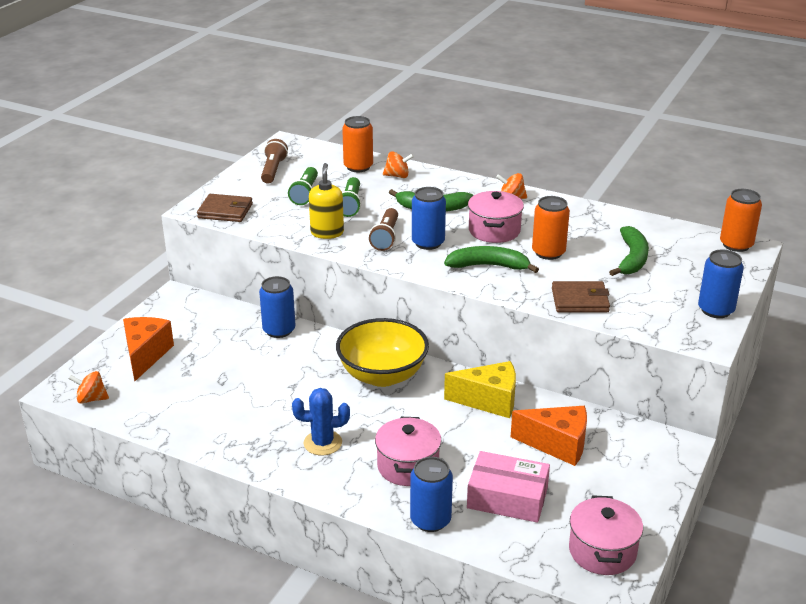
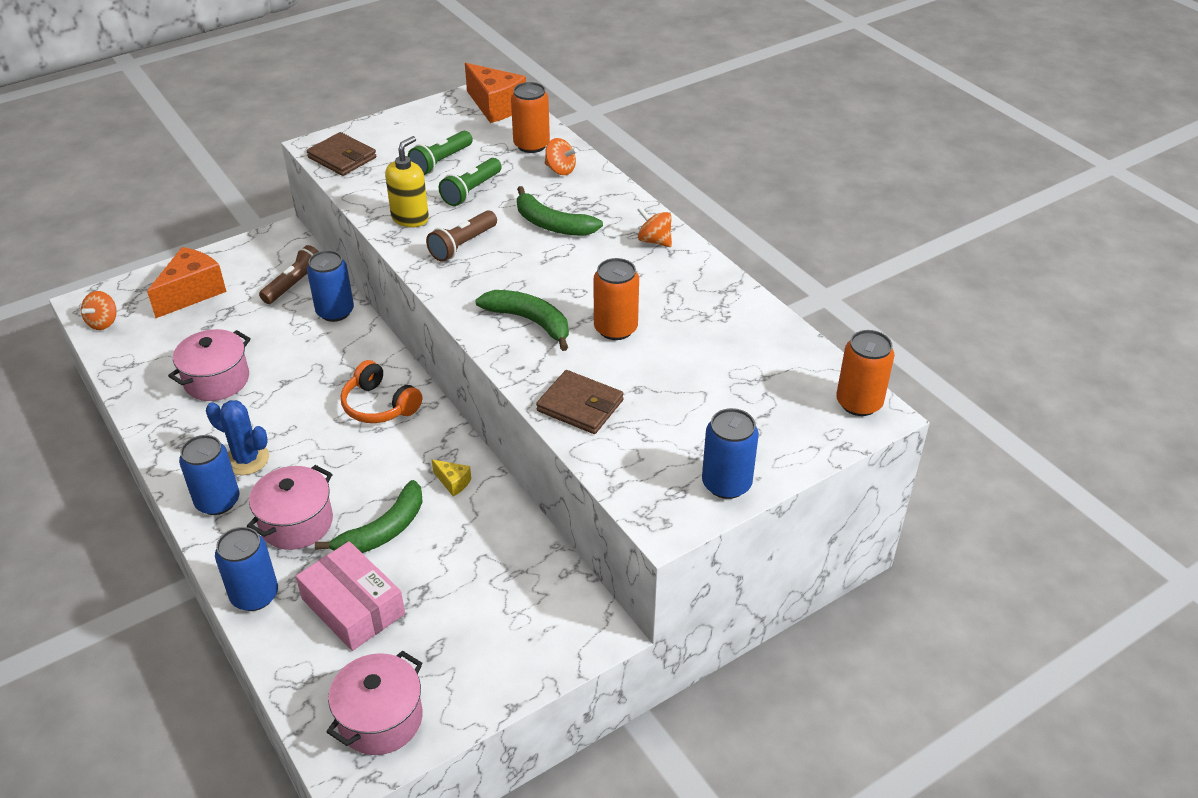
camera: 30 degrees right, 10 degrees up
orange spinning top [68,371,109,404] -> orange spinning top turned 105 degrees counterclockwise [81,291,117,330]
brown flashlight [261,139,288,184] -> brown flashlight moved to [259,245,319,304]
yellow bowl [336,318,429,387] -> orange headphones [341,360,422,423]
blue can [412,187,446,250] -> blue can moved to [179,435,239,515]
yellow cheese [444,361,516,418] -> yellow cheese [432,460,471,496], size x0.47
pink pot [468,191,524,243] -> pink pot moved to [168,329,251,401]
orange cheese [511,406,587,466] -> orange cheese moved to [465,63,526,123]
green banana [609,226,649,276] -> green banana moved to [315,480,423,553]

